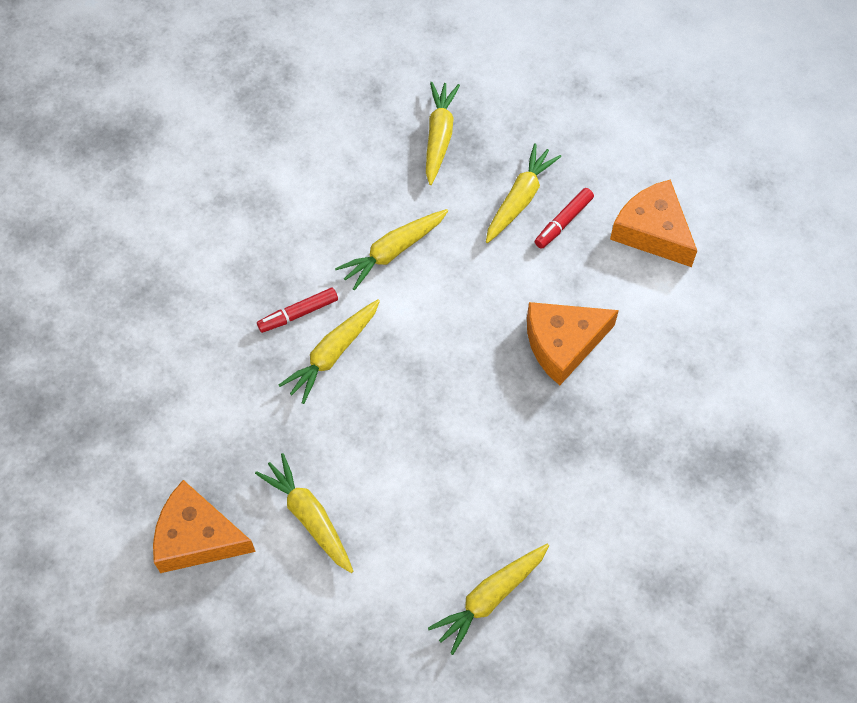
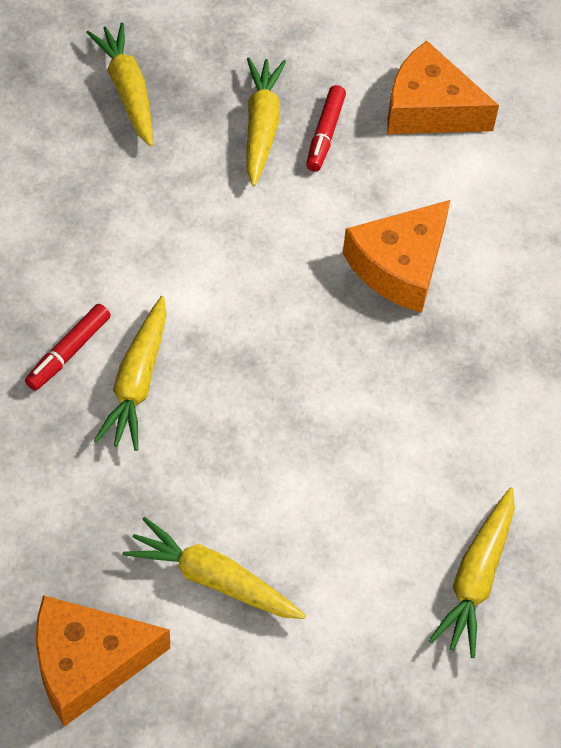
camera: 30 degrees left, 5 degrees down
yellow carrot [335,209,448,290] -> none

